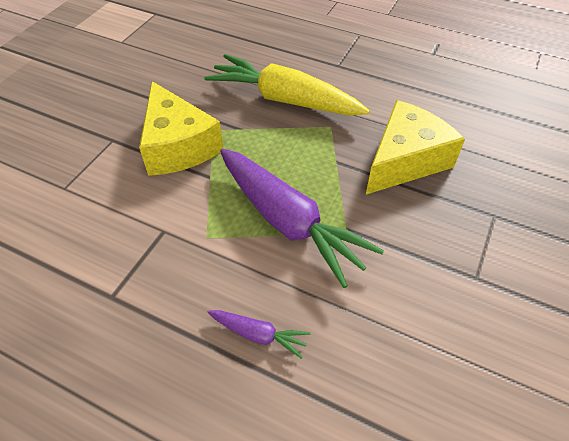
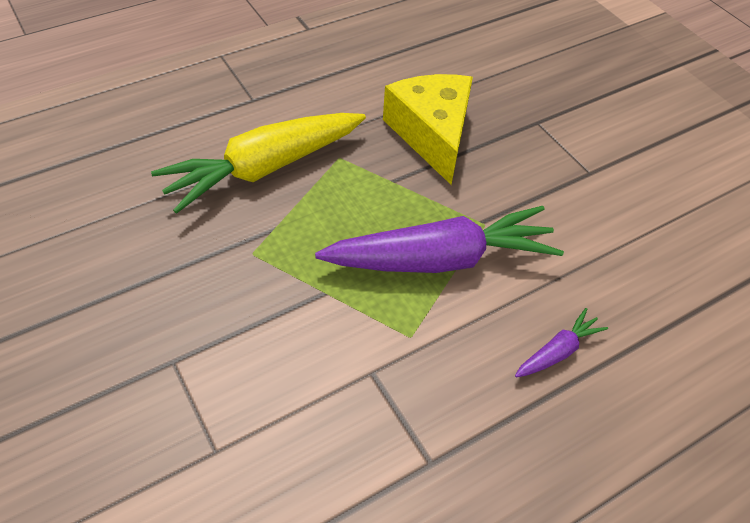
camera: 60 degrees left, 0 degrees up
yellow cheese [139,81,224,176] -> none

